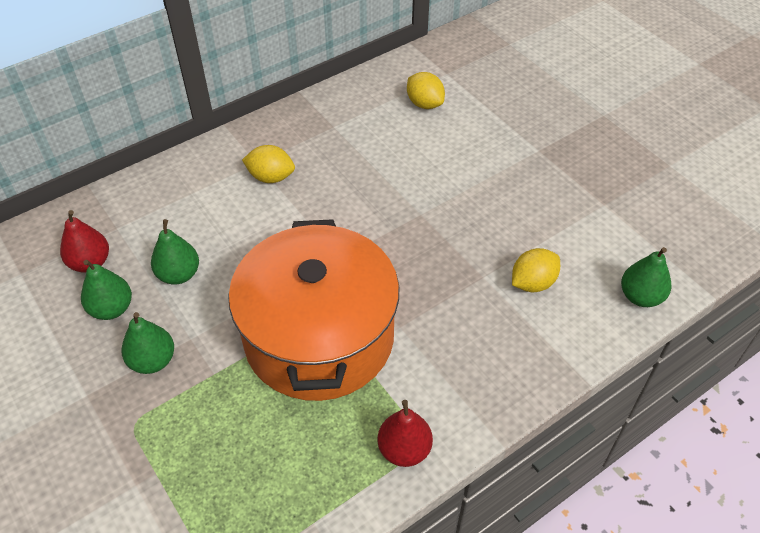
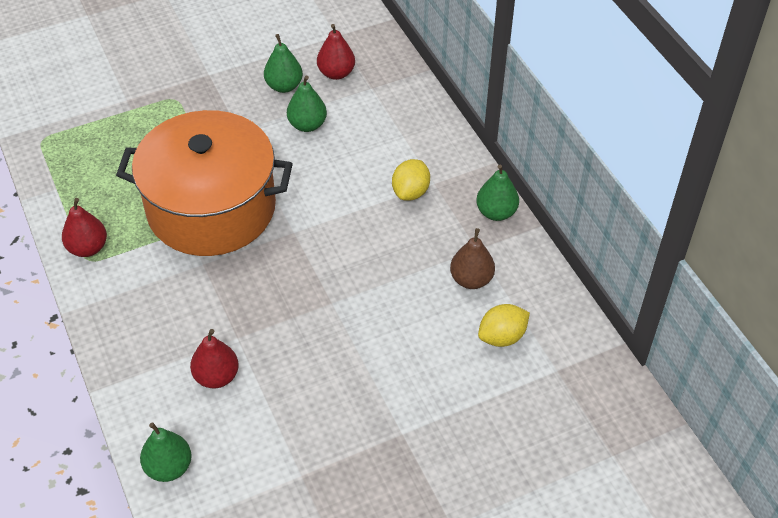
camera: 100 degrees right, 0 degrees up
green pear [122,312,174,374] -> green pear moved to [476,165,519,221]
yellow lemon [512,248,560,292] -> red pear [190,329,239,388]
none -> brown pear [450,228,495,289]

